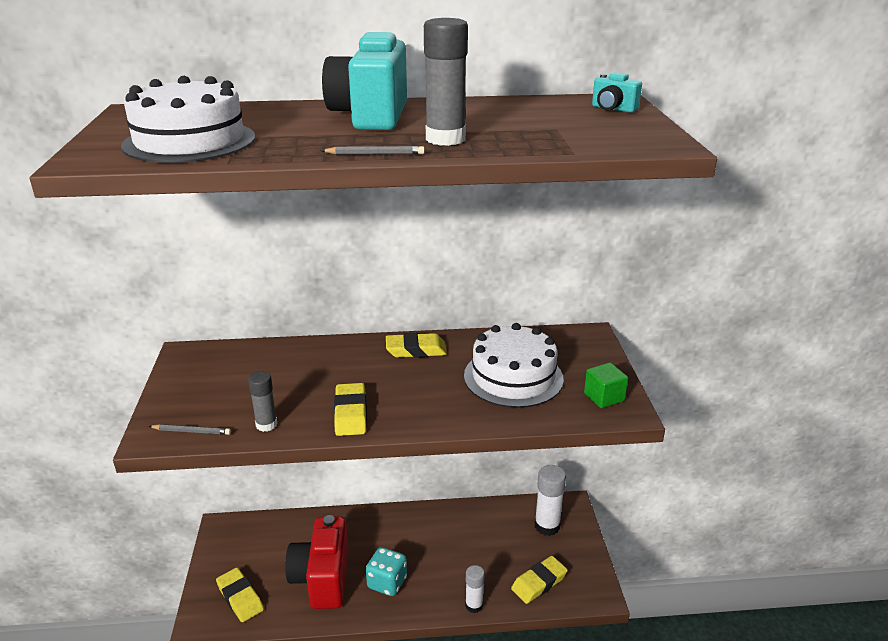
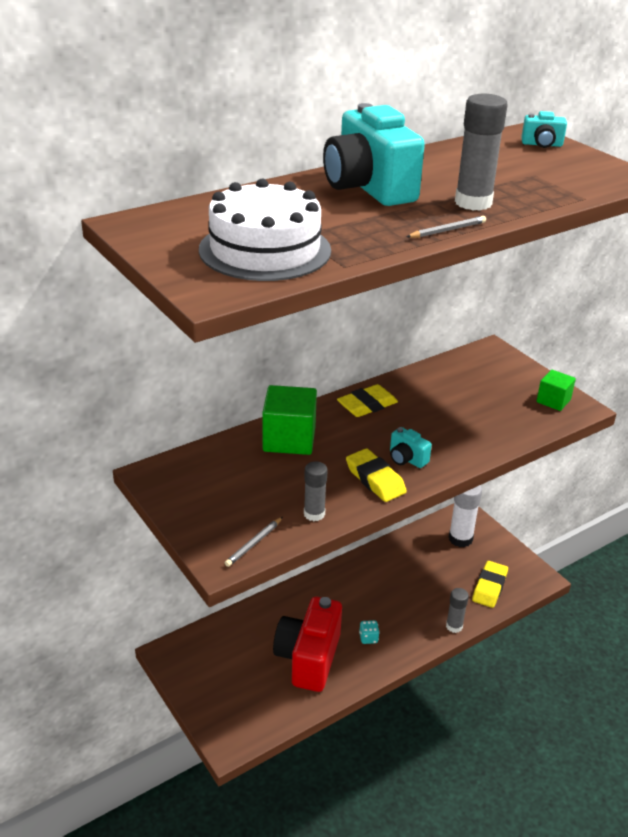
camera: 30 degrees left, 5 degrees up
grey pencil [148,424,231,435] -> grey pencil turned 150 degrees clockwise [225,517,283,567]
yellow eraser [216,568,264,622] -> none
red camera [285,515,348,609] -> red camera turned 45 degrees clockwise [273,597,342,692]
turquoise dice [366,547,407,596] -> turquoise dice [359,620,380,644], size x0.54
white cake [464,323,564,408] -> none
white glue stick [465,565,485,613] -> grey glue stick [446,588,469,633]
none -> green cube [262,385,317,455]
none -> turquoise camera [390,427,432,468]

